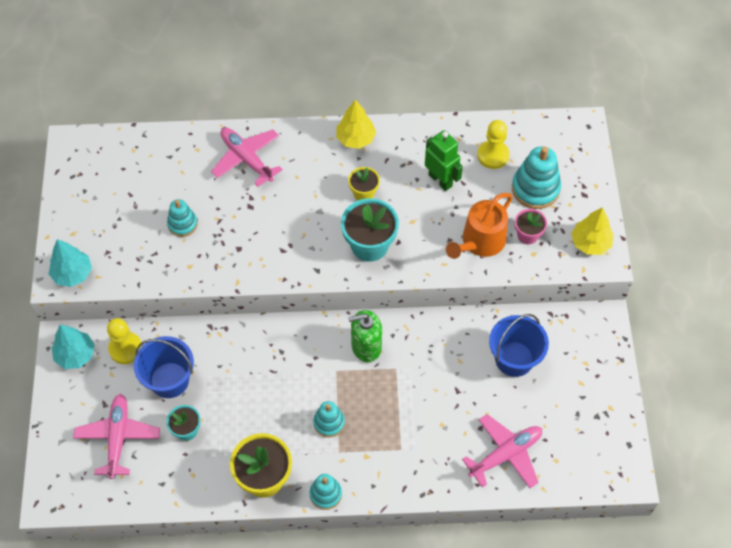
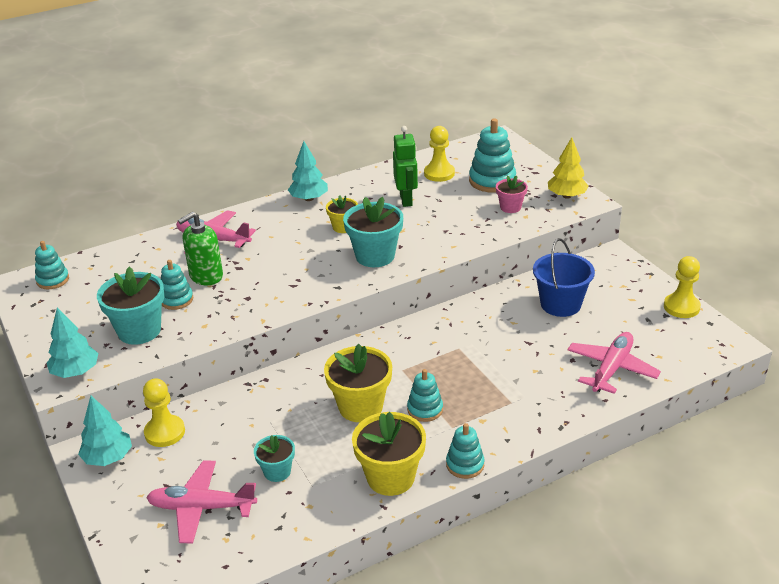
camera: 25 degrees left, 25 degrees down
pink plane [73,394,160,479] -> pink plane turned 60 degrees counterclockwise [146,460,257,544]
blue bucket [134,336,194,398] -> none
yellow tree [336,100,376,149] -> turquoise tree [288,141,328,201]
green soap dispenser [348,310,382,362] -> green soap dispenser moved to [178,212,223,285]
green robot [425,130,463,191] -> green robot turned 60 degrees clockwise [393,126,418,207]
orange watering can [446,193,513,259] -> none
none -> turquoise stacking toy [35,241,69,289]
none -> turquoise flower pot [97,267,164,345]
none -> yellow flower pot [324,344,392,422]
none -> yellow pawn [664,256,701,318]

